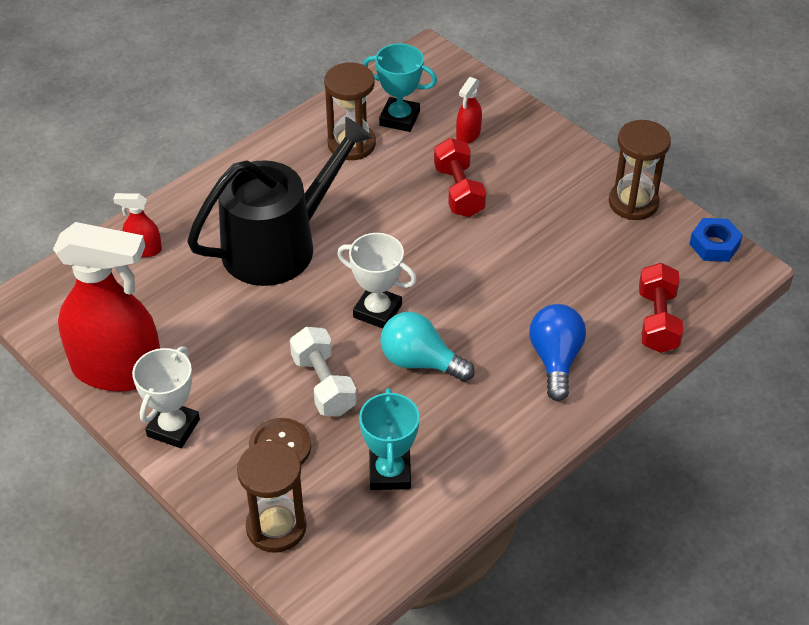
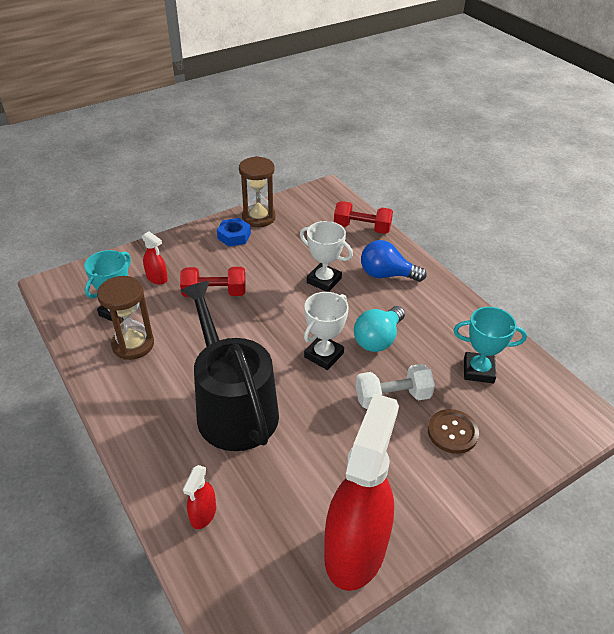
camera: 80 degrees left, 5 degrees down
white trophy [132,346,200,448] -> white trophy moved to [300,221,353,292]
brown hourglass [237,441,307,553] -> none
blue nut [690,218,743,262] -> blue nut moved to [217,218,251,247]

